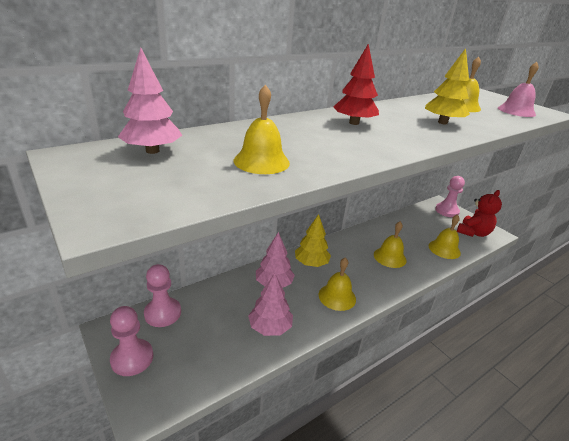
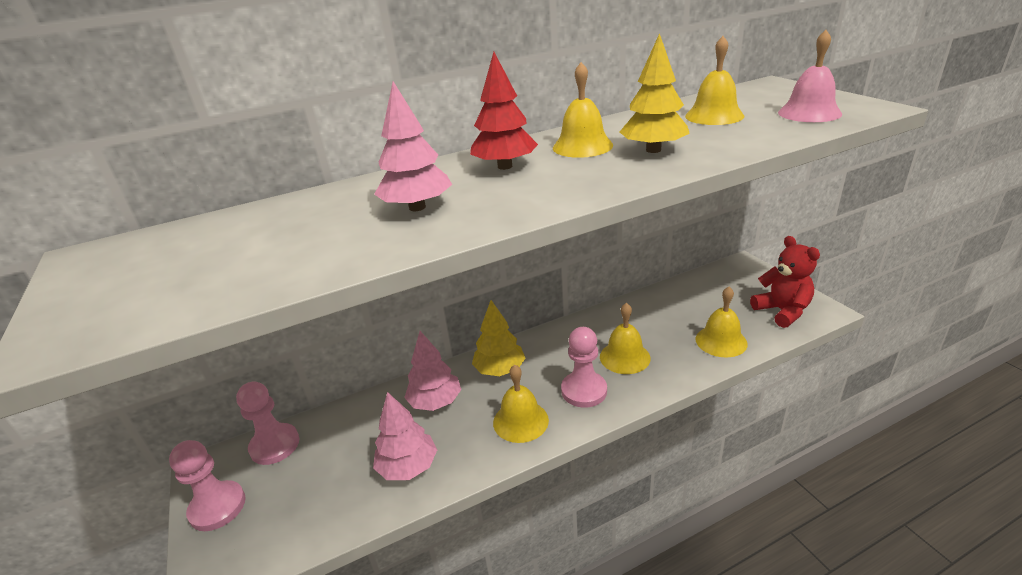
camera: 15 degrees right, 0 degrees up
pink tree [118,48,182,154] -> pink tree moved to [374,81,452,211]
yellow bell [234,84,290,174] -> yellow bell moved to [553,62,613,158]
pink pawn [435,176,465,217] -> pink pawn moved to [561,327,607,408]
red teddy bear [457,190,502,237] -> red teddy bear turned 75 degrees counterclockwise [750,236,820,328]

